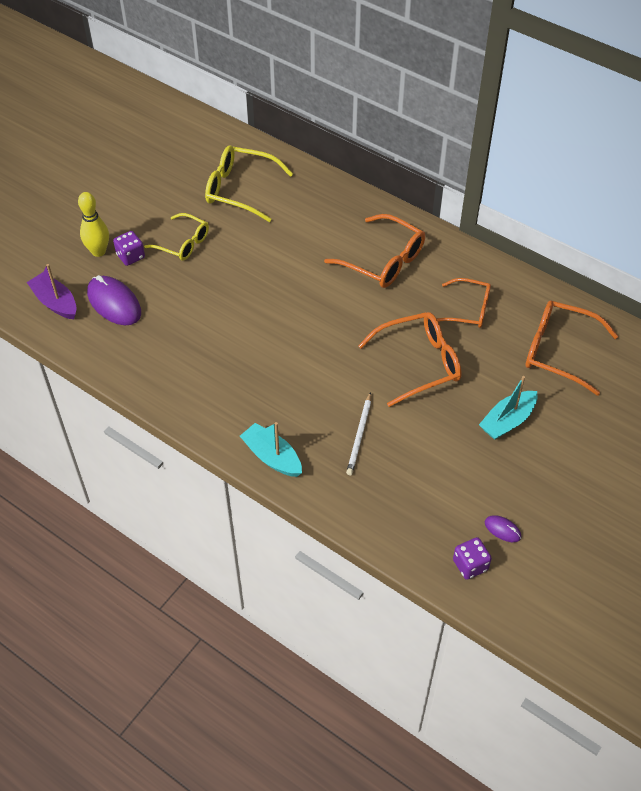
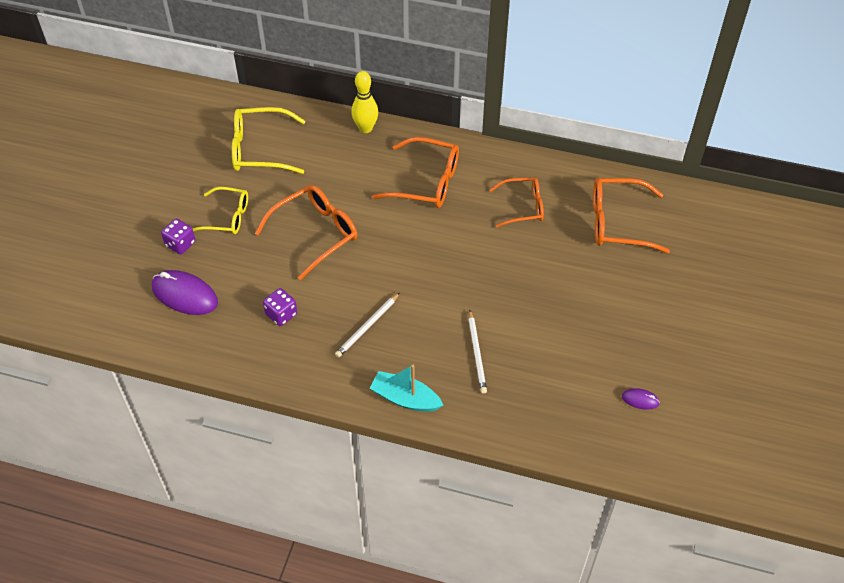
camera: 20 degrees left, 0 degrees up
purple boat [27,264,77,319] -> none
yellow bowling pin [78,192,109,257] -> yellow bowling pin moved to [351,71,378,133]
orange glasses [358,312,462,407] -> orange glasses moved to [255,185,357,280]
purple dice [453,537,492,580] -> purple dice moved to [263,288,297,326]
turquoise boat [479,376,537,440] -> none
none -> white pencil [335,293,400,358]

